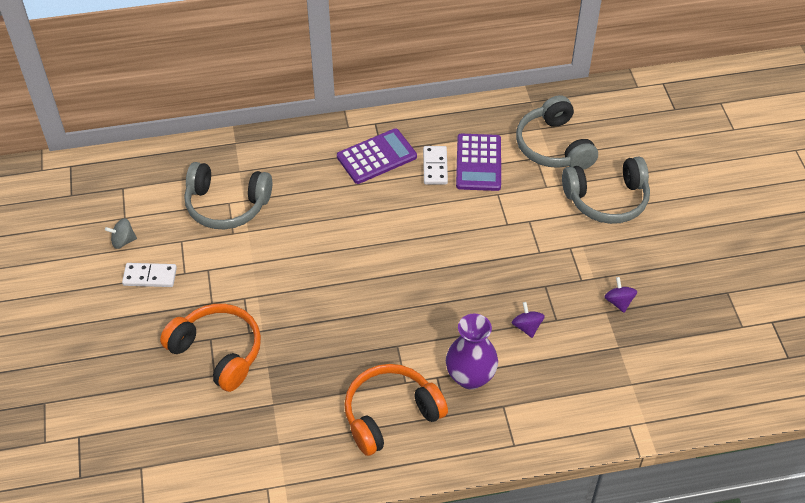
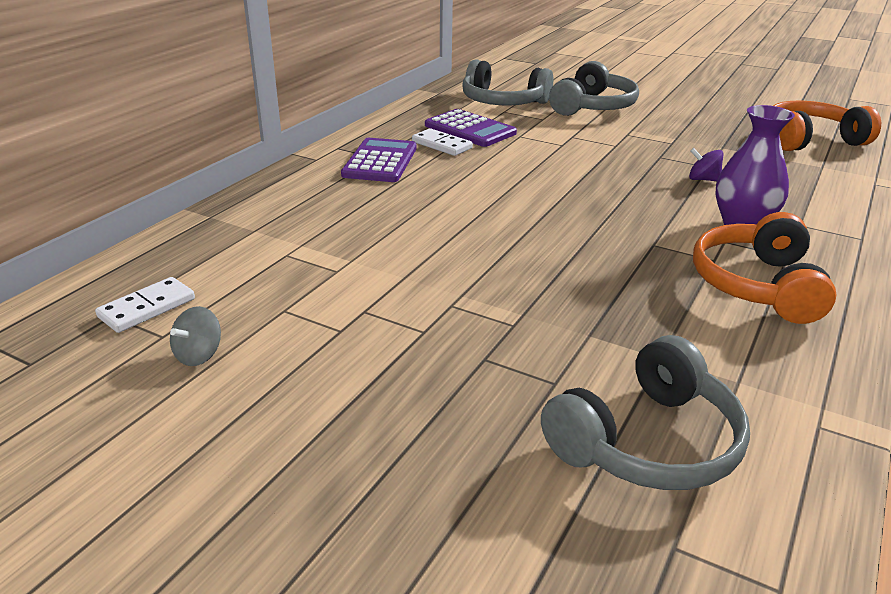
camera: 50 degrees left, 20 degrees down
white domino [122,263,177,287] -> white domino moved to [95,277,195,333]
orange headphones [160,304,261,392] -> orange headphones moved to [773,101,881,151]
grey headphones [184,162,272,229] -> grey headphones moved to [541,335,750,490]
purple spinning top [604,277,637,313] -> none

